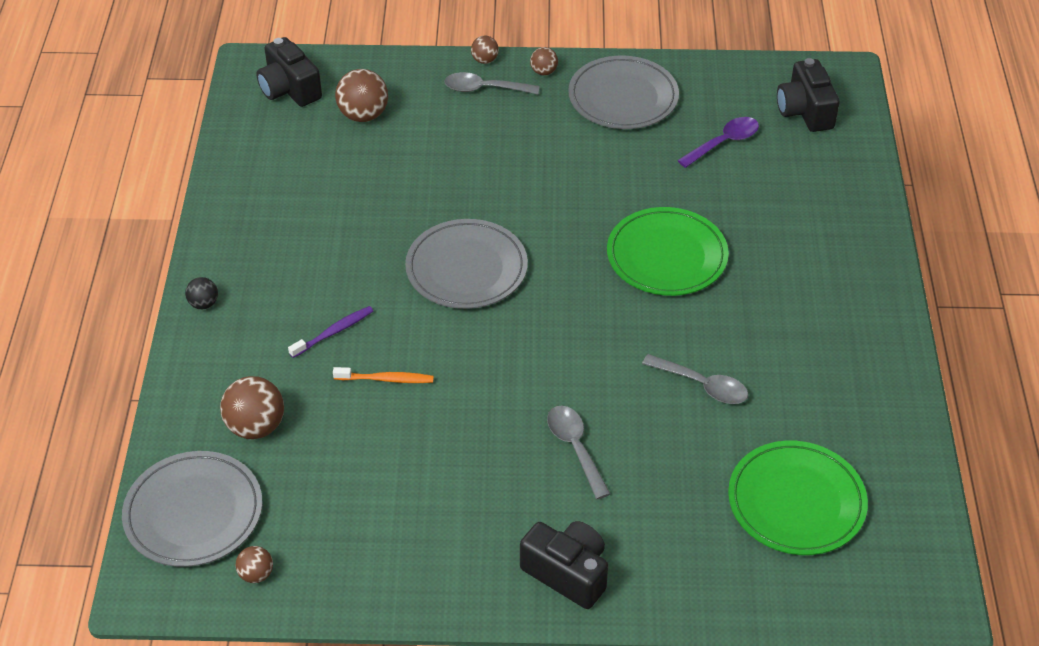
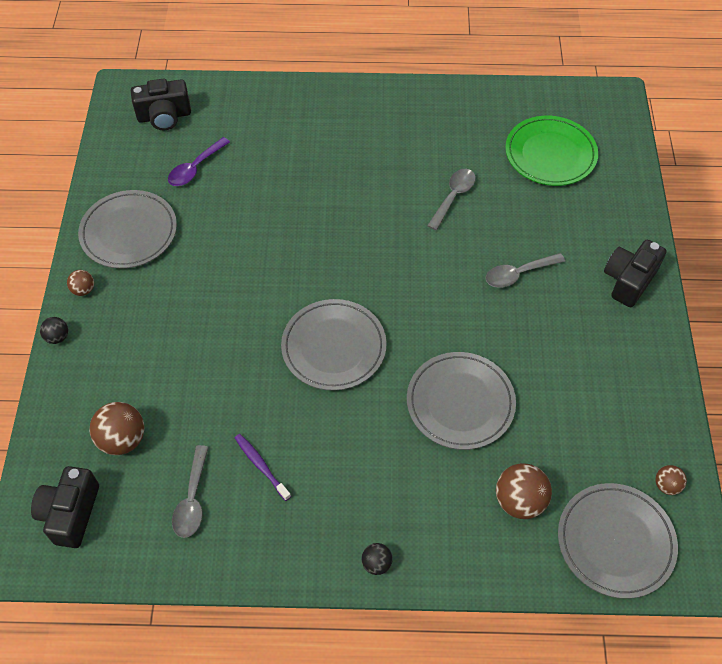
camera: 90 degrees left, 10 degrees up
black camera [256,37,322,107] -> black camera turned 135 degrees clockwise [31,466,99,548]
purple toothbrush [288,306,373,358] -> purple toothbrush moved to [235,434,291,501]
orange toothbrush [333,367,434,383] -> grey plate [407,352,516,450]
grey spoon [444,72,539,95] -> grey spoon moved to [172,445,209,538]
brown ball [471,36,499,64] -> black ball [40,317,68,344]
green plate [607,207,729,296] -> none
purple spoon [678,117,759,168] -> purple spoon turned 105 degrees counterclockwise [168,137,230,186]

